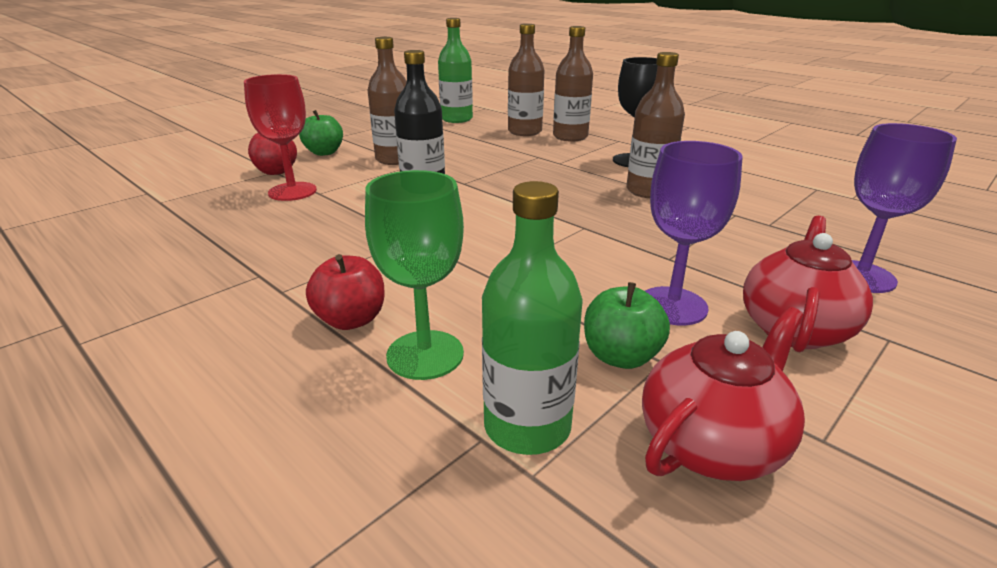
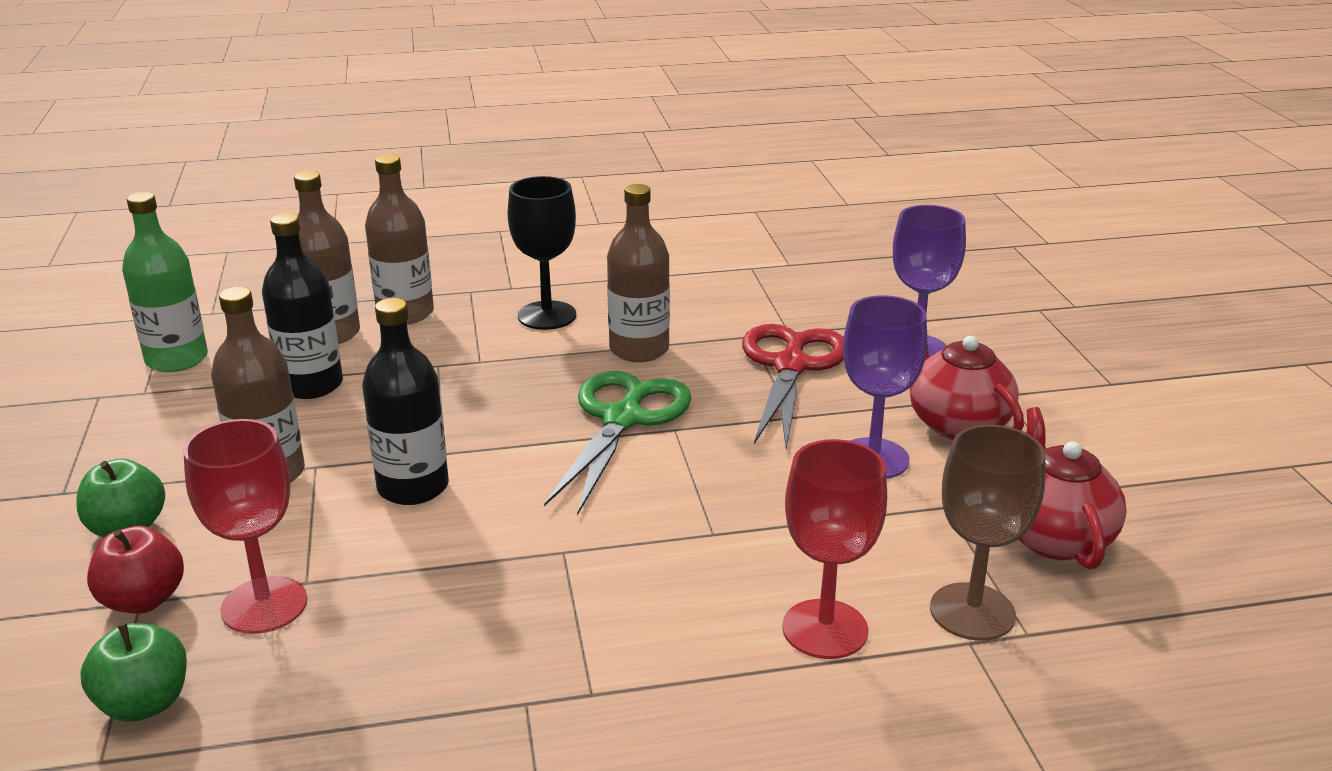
camera: 55 degrees left, 0 degrees up
red apple [306,254,384,330] -> none
green goblet [365,170,464,380] -> red goblet [782,439,887,659]
green bottle [482,181,583,455] -> brown goblet [930,425,1045,641]
green apple [584,282,670,369] -> green apple moved to [80,623,187,722]
none -> black bottle [262,213,343,399]
none -> green scissors [544,371,691,515]
none -> red scissors [742,324,844,450]

